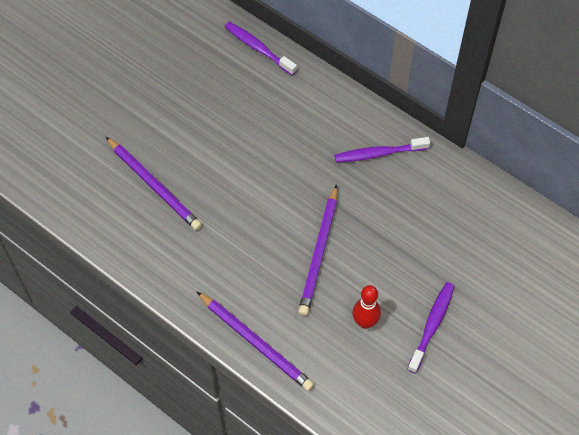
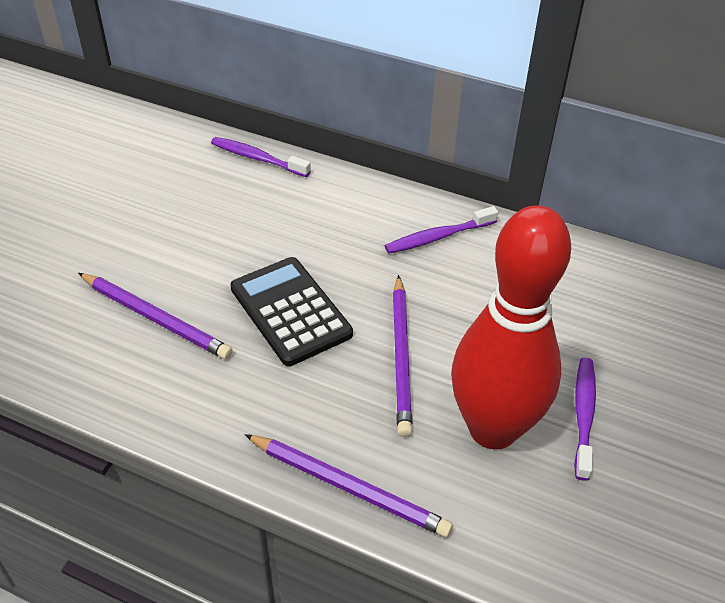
camera: 15 degrees left, 15 degrees down
red bowling pin [352,285,381,329] -> red bowling pin [451,205,571,450], size x2.50
none -> black calculator [230,257,353,366]

